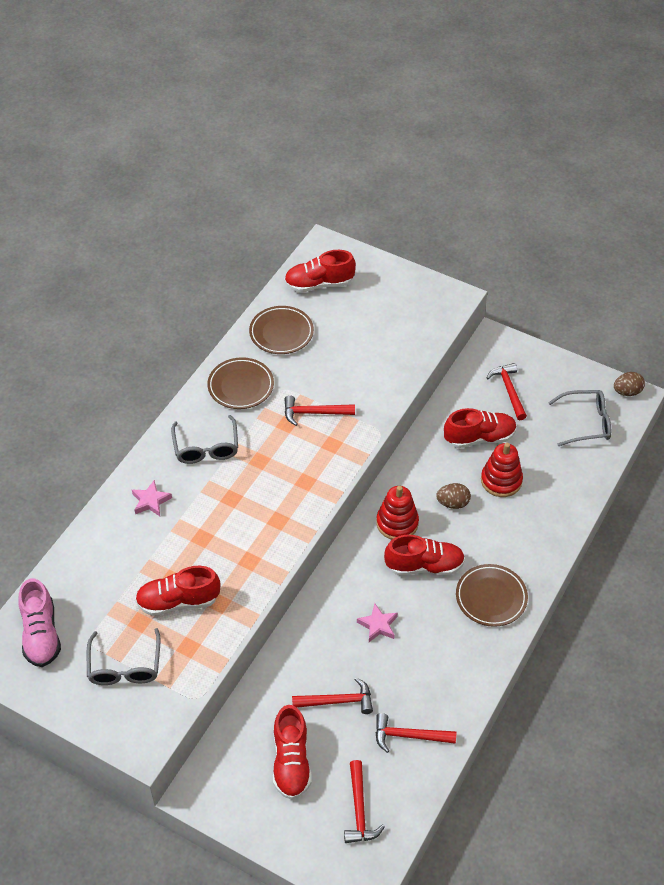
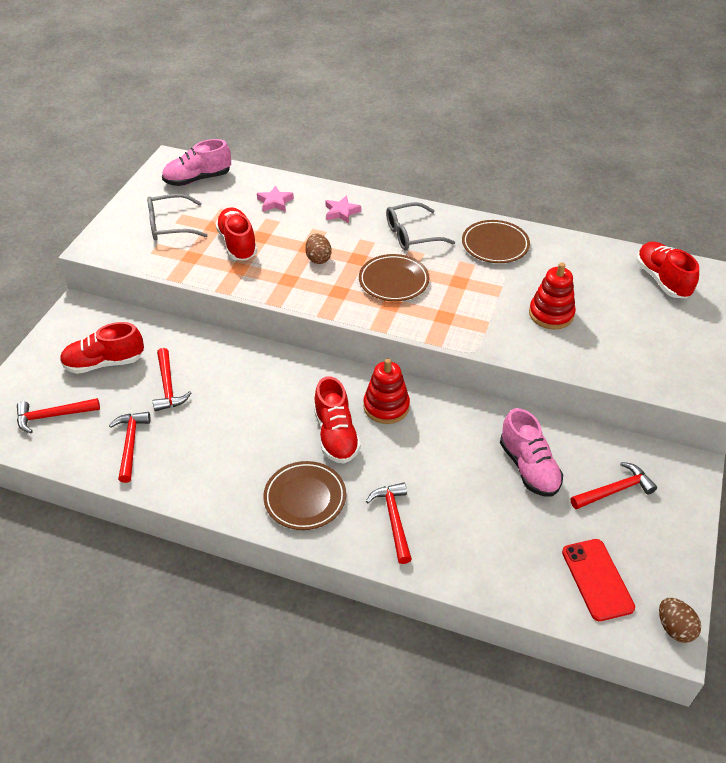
camera: 80 degrees right, 5 degrees down
brown plate [249,306,314,354] -> brown plate moved to [359,254,429,301]
red hammer [284,395,355,426] -> red hammer moved to [366,483,412,564]
pink star [357,603,398,642] -> pink star moved to [257,185,294,212]
brown egg [436,483,471,509] -> brown egg moved to [305,234,331,264]
red shoe [444,408,517,448] -> pink shoe [500,408,563,497]
red stacking toy [481,443,523,497] -> red stacking toy moved to [529,262,576,330]
grey glasses [548,390,611,446] -> red phone [562,539,635,621]

